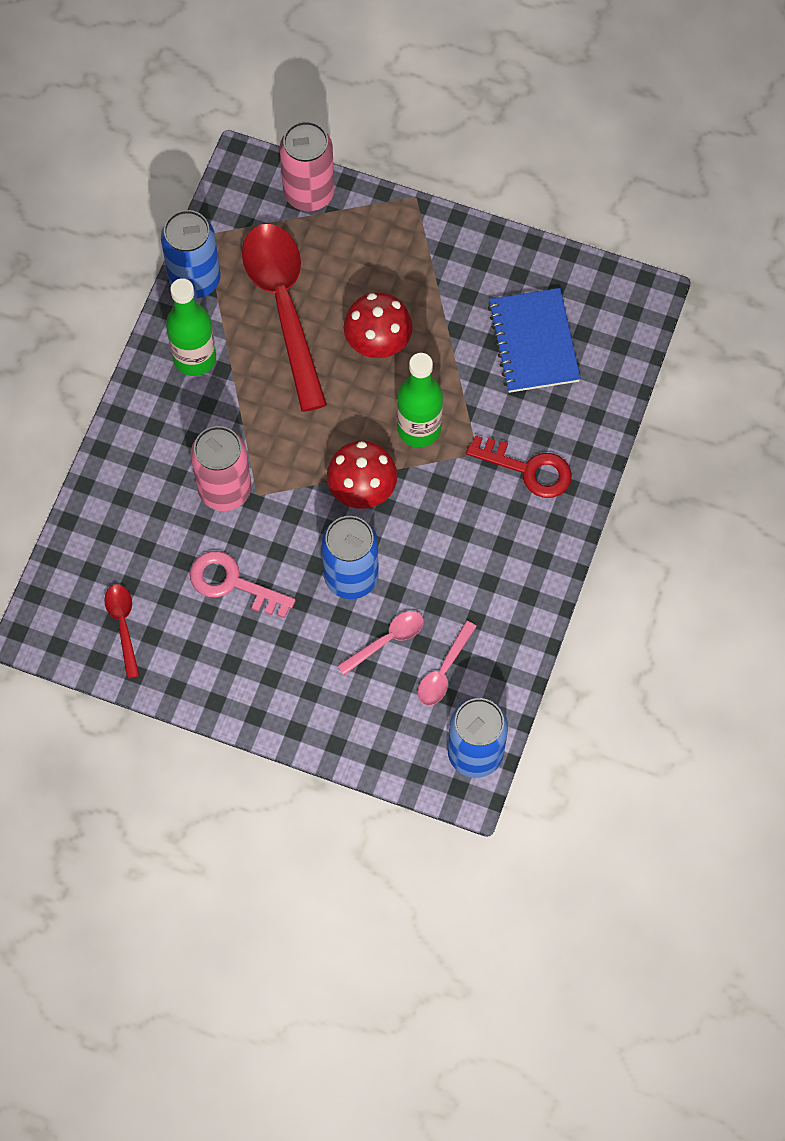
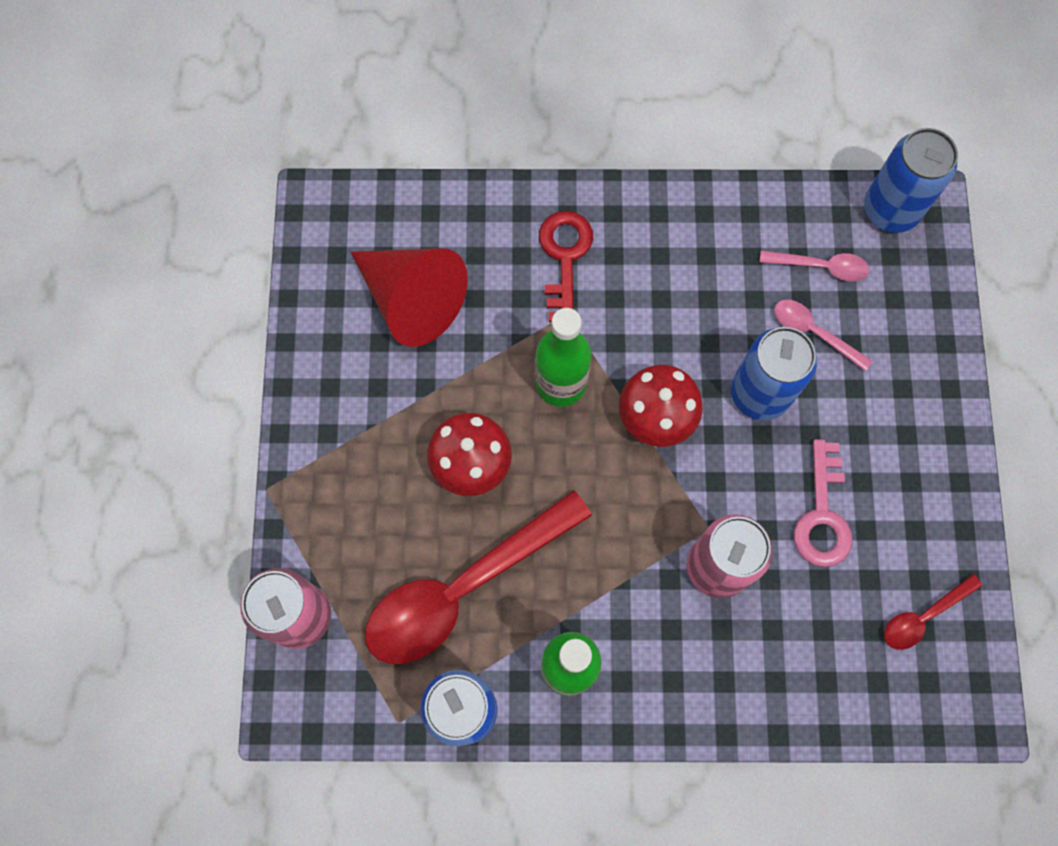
camera: 110 degrees left, 5 degrees up
blue notebook [488,288,581,393] -> red cone [351,248,468,347]

